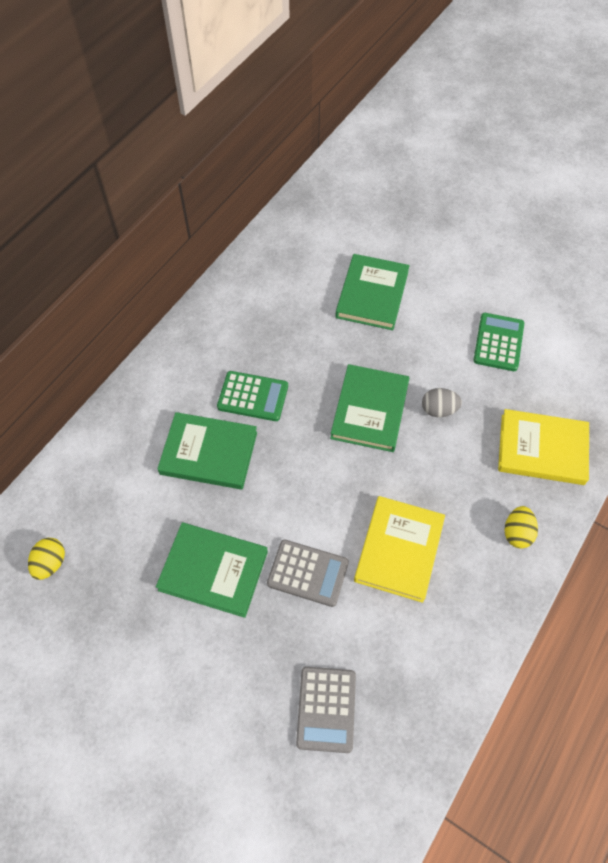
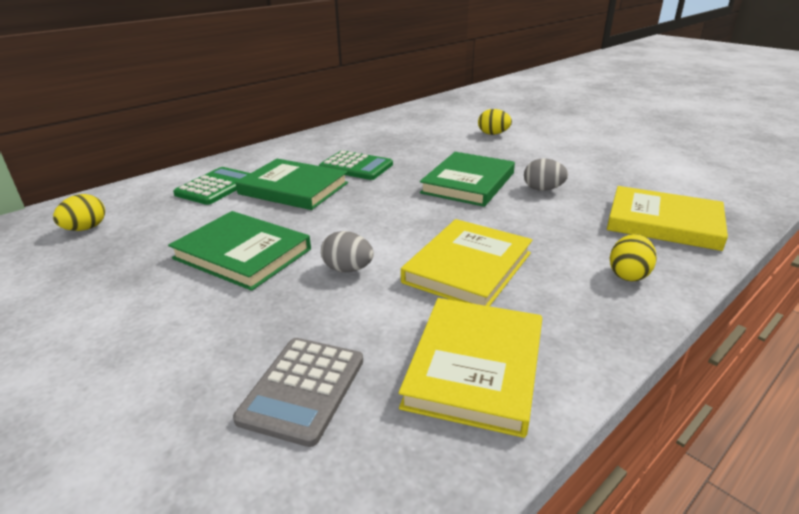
camera: 15 degrees right, 30 degrees down
grey calculator [267,539,349,607] -> grey egg [321,231,374,272]
green book [335,254,410,330] -> yellow egg [478,109,512,135]
green calculator [473,313,524,371] -> green calculator moved to [173,167,250,205]
none -> yellow book [399,298,542,438]

